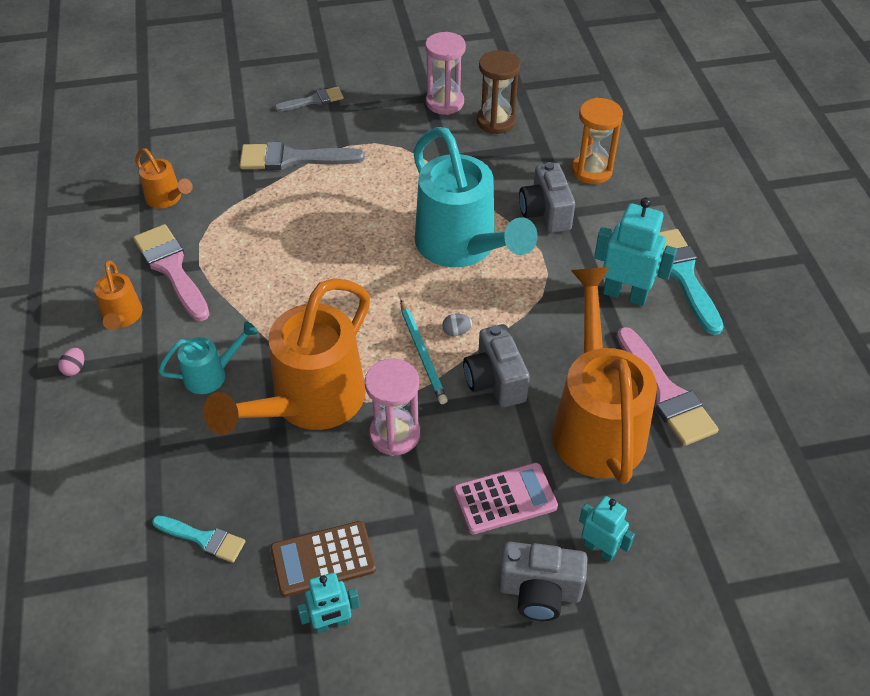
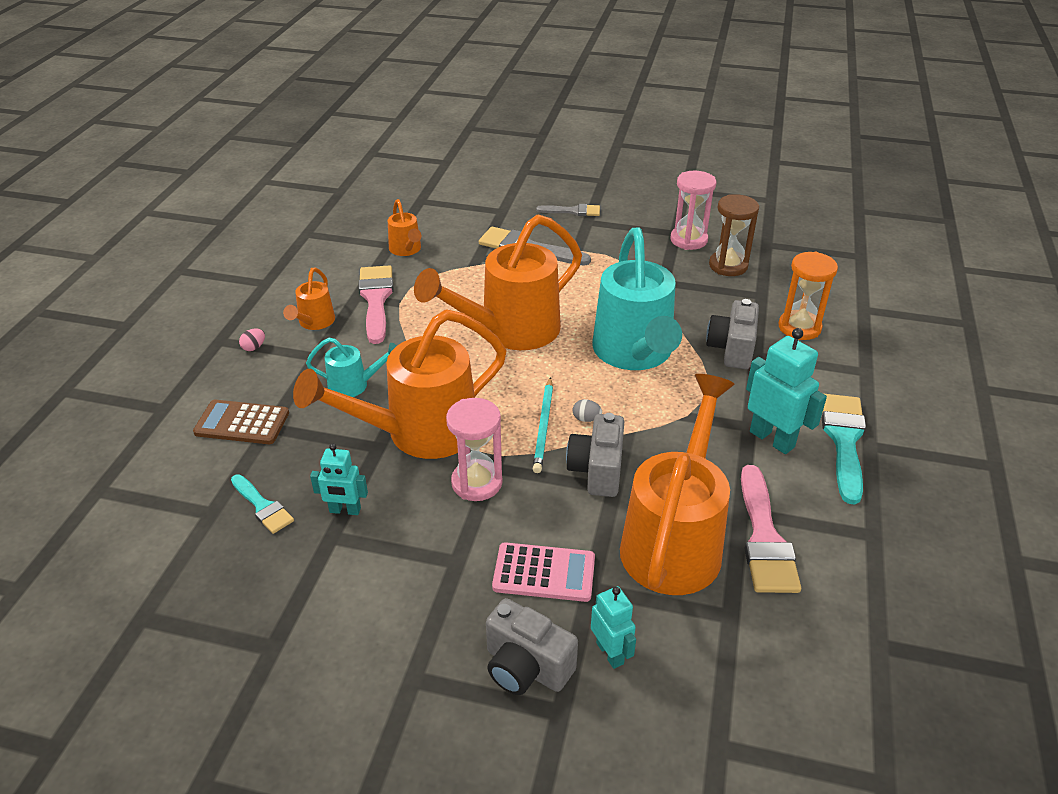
camera: 25 degrees right, 10 degrees down
brown calculator [270,521,376,597] -> brown calculator moved to [193,400,289,444]
turquoise robot [297,573,360,633] -> turquoise robot moved to [310,444,368,515]
none -> orange watering can [414,214,582,350]

